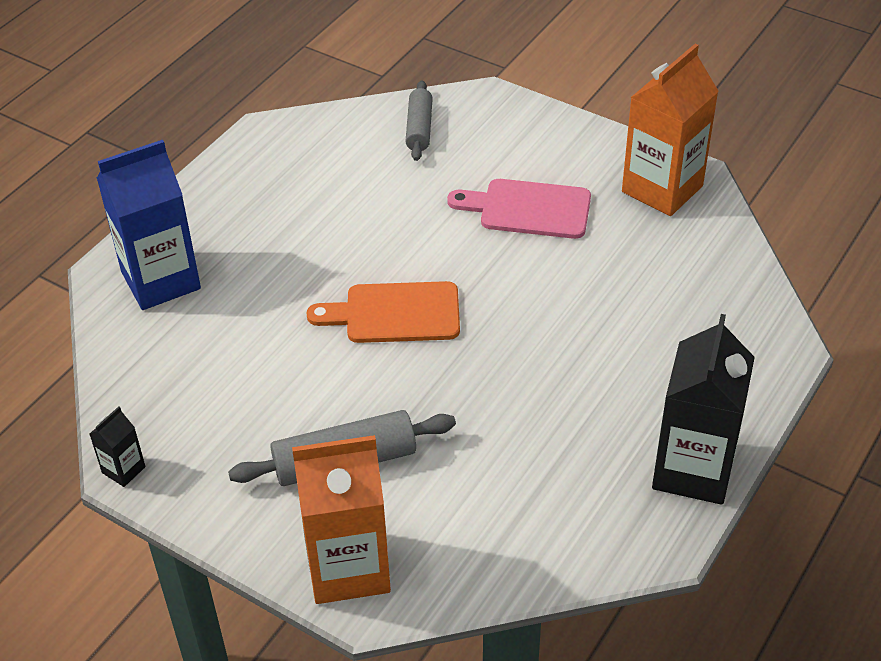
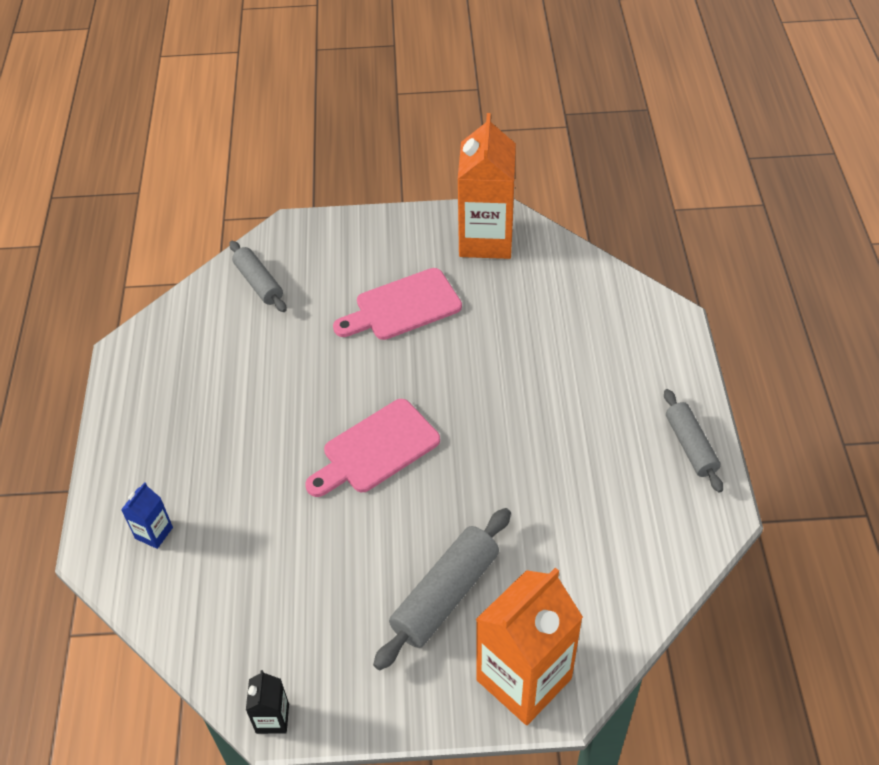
camera: 35 degrees left, 5 degrees up
blue carton [97,140,201,310] -> blue carton [121,482,173,549], size x0.44
orange cutting board [306,281,460,343] -> pink cutting board [305,399,440,497]
black carton [652,314,755,505] -> grey rolling pin [664,389,723,493]

